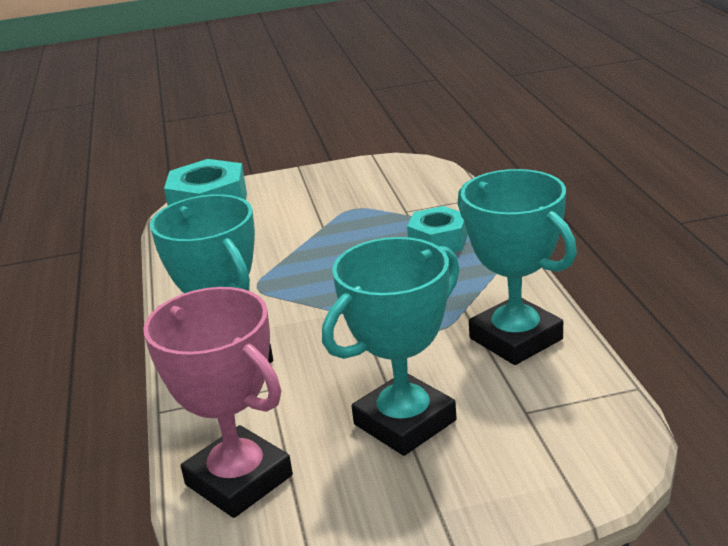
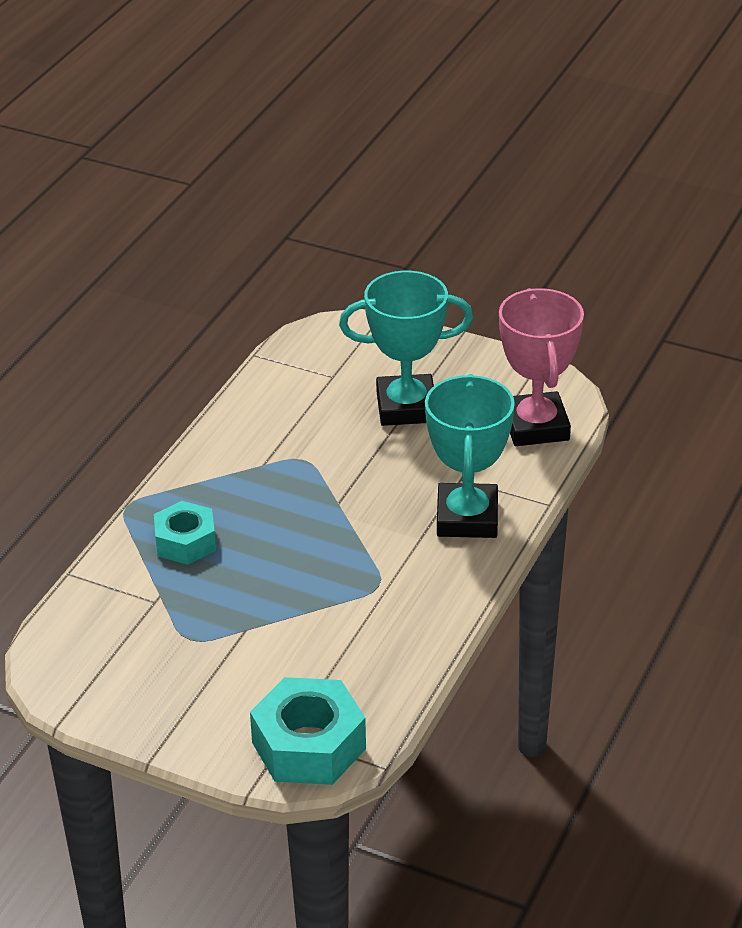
camera: 145 degrees left, 10 degrees up
turquoise trophy [458,169,577,365] -> none

